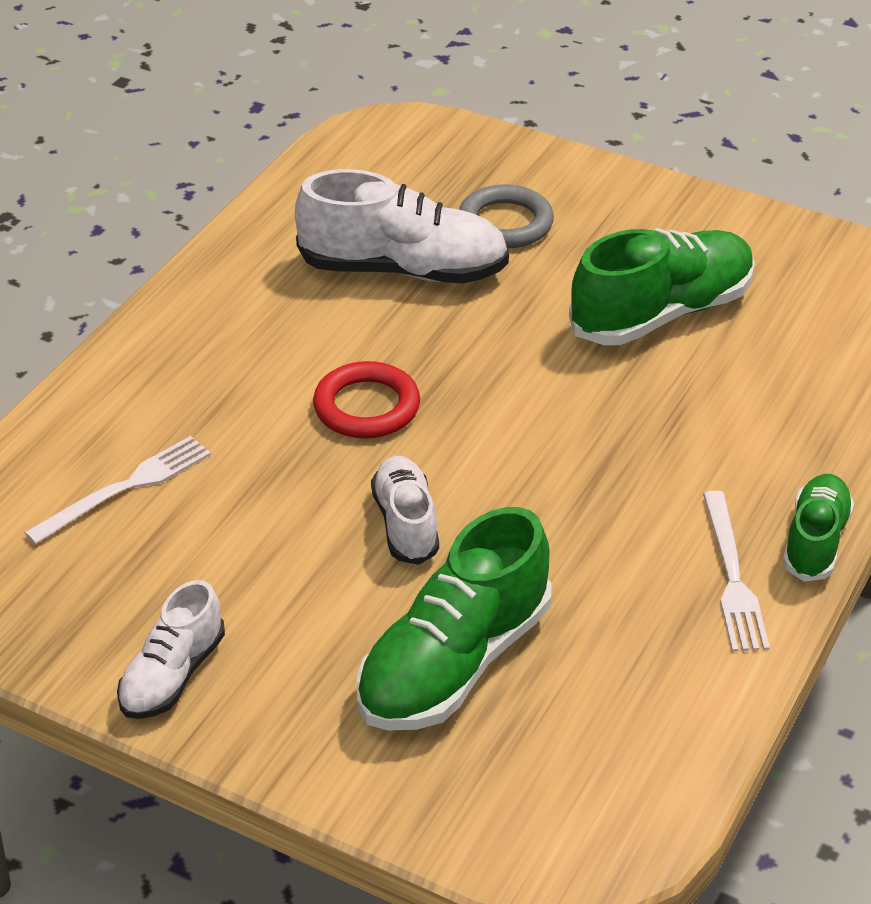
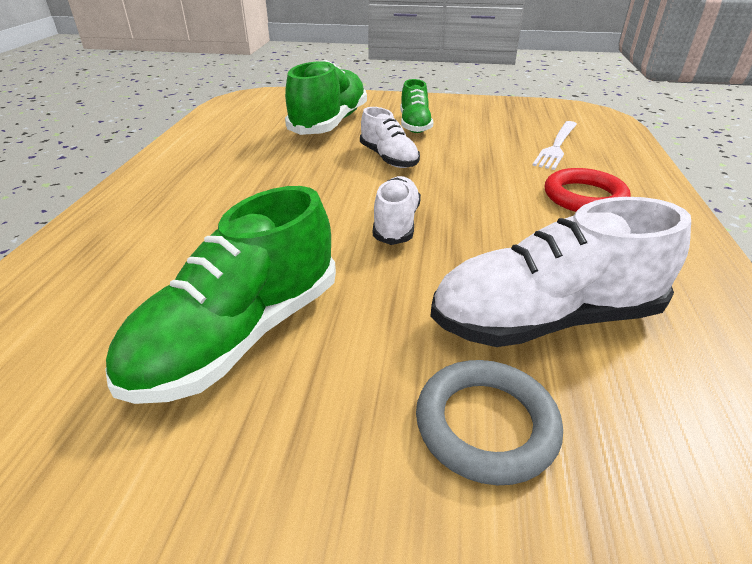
camera: 160 degrees right, 5 degrees down
white shoe [117,580,225,719] -> white shoe moved to [373,176,421,245]
red ring [313,361,420,439] -> red ring moved to [545,168,631,212]
white fork [703,491,770,652] -> none
green shoe [783,474,854,582] -> green shoe moved to [401,79,433,133]

